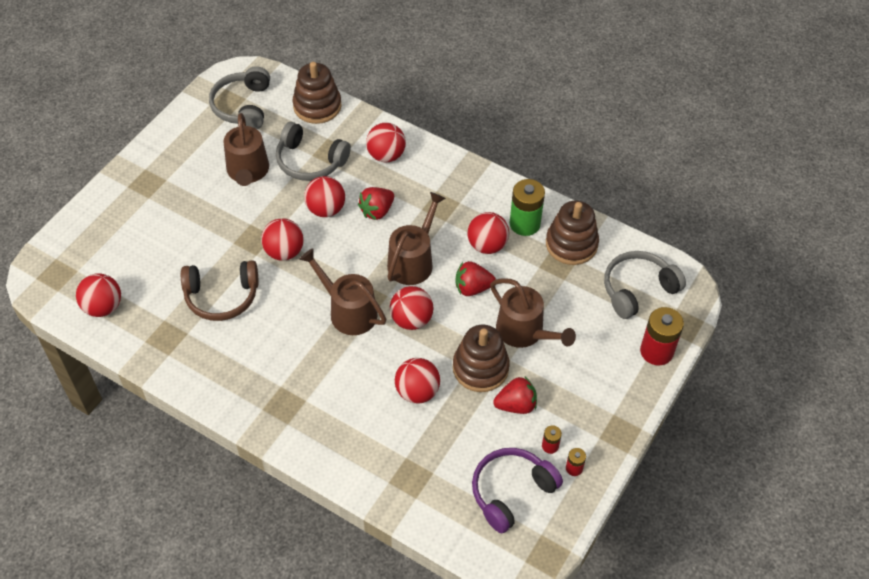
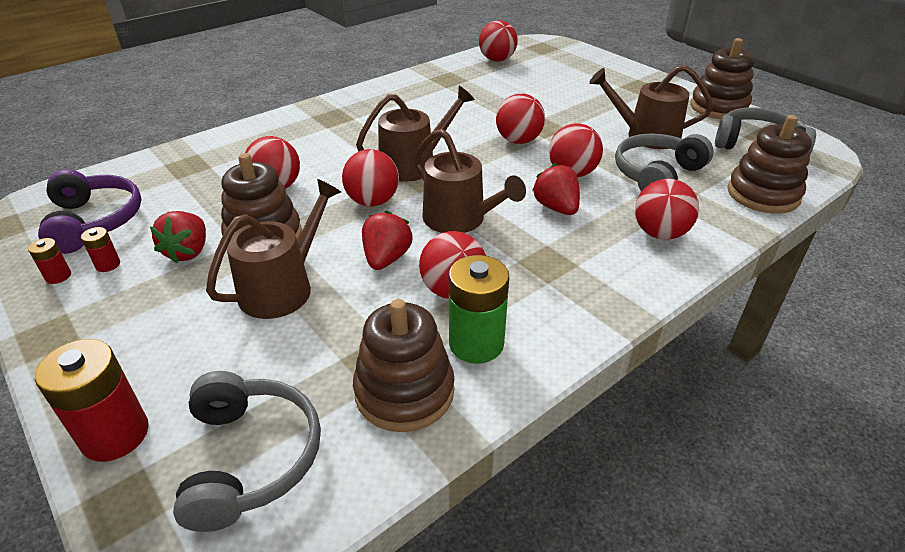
camera: 110 degrees right, 15 degrees down
brown headphones [181,260,259,321] -> none
brown watering can [490,278,576,348] -> brown watering can turned 150 degrees clockwise [206,179,341,319]
none -> brown stacking toy [690,38,754,119]

